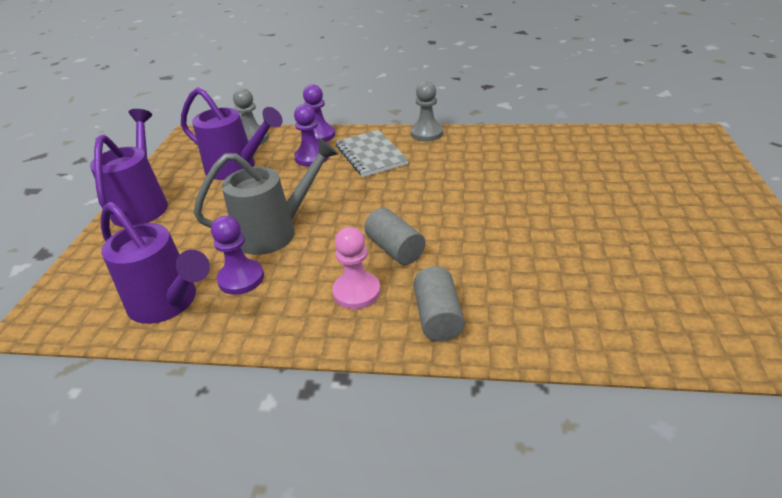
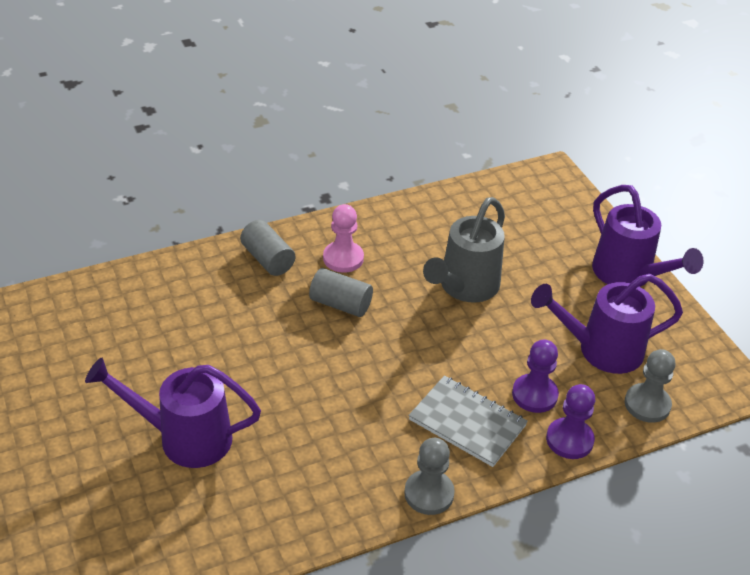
camera: 145 degrees right, 5 degrees up
purple watering can [101,202,210,324] -> purple watering can moved to [85,358,261,468]
purple pawn [211,216,264,295] -> none

